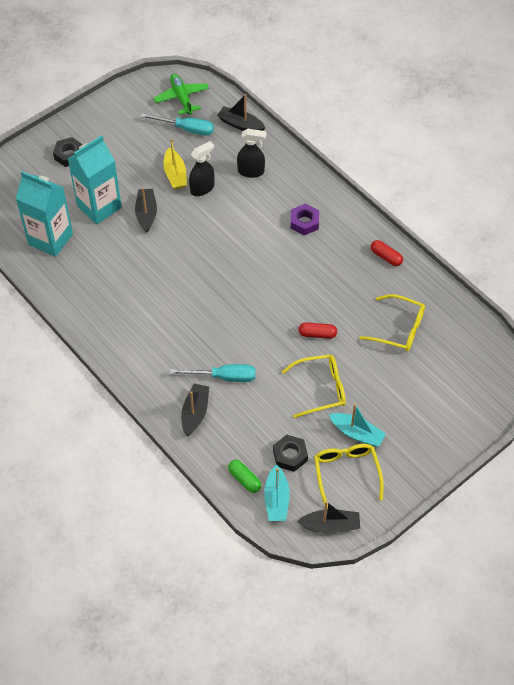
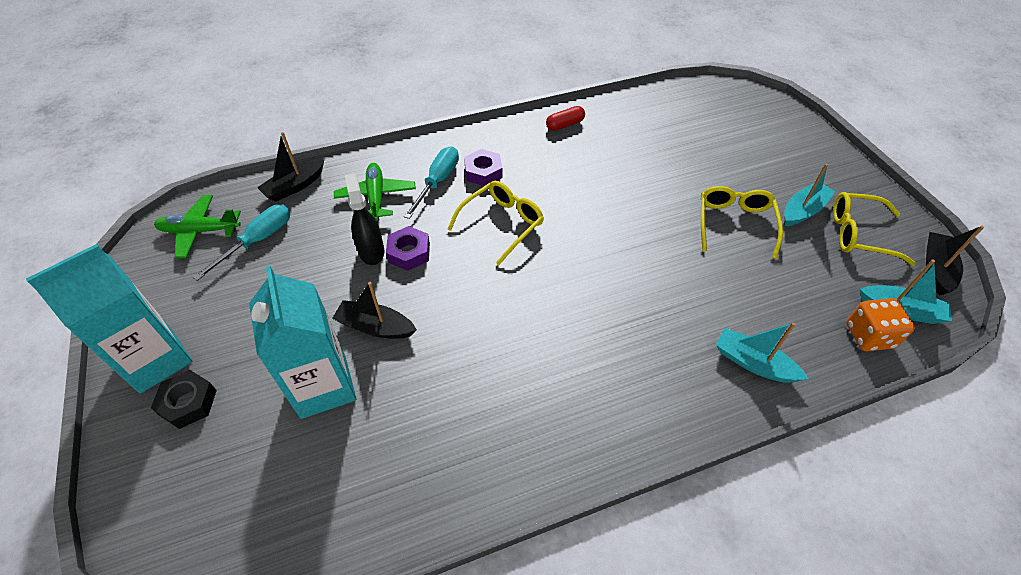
camera: 70 degrees left, 5 degrees down
turquoise carton [16,171,73,257] -> turquoise carton moved to [26,244,193,394]
yellow boat [163,138,187,189] -> none
turquoise screwdriver [170,364,255,382] -> turquoise screwdriver moved to [404,147,459,219]
black boat [181,384,209,436] -> turquoise boat [716,322,809,383]
green capsule [228,460,261,493] -> orange dice [846,298,915,351]
black spray bottle [237,128,266,178] -> green plane [334,163,416,221]
black nut [273,435,308,472] -> none
red capsule [299,322,337,339] -> none
yellow glasses [359,294,425,351] -> yellow glasses moved to [448,181,544,265]
none -> purple nut [386,226,430,271]

